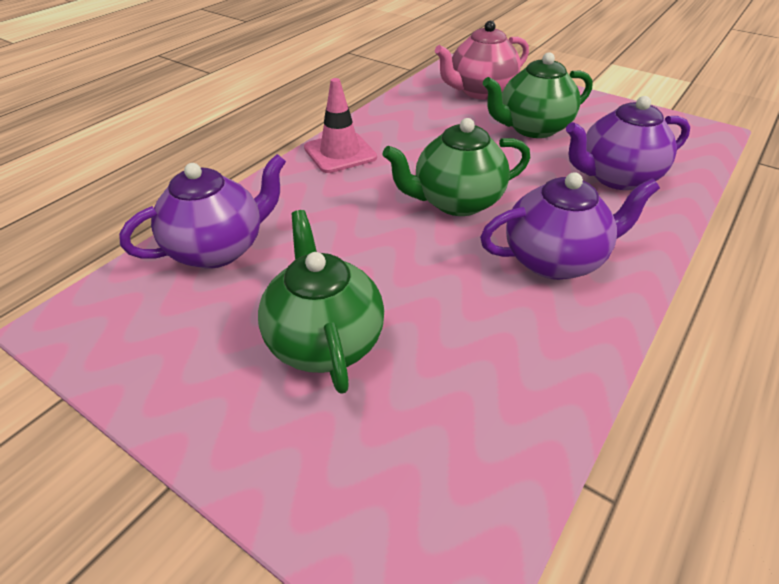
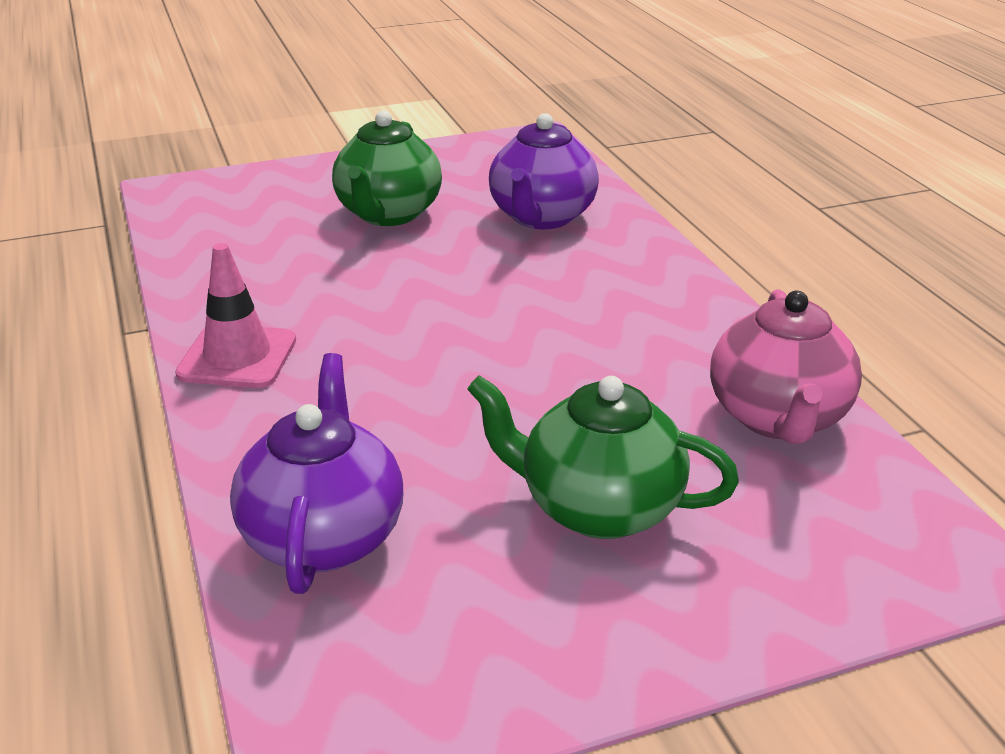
camera: 55 degrees left, 10 degrees down
green teapot [382,118,530,216] -> none
pink teapot [435,21,529,100] -> pink teapot moved to [710,290,862,444]
purple teapot [480,172,660,280] -> none

